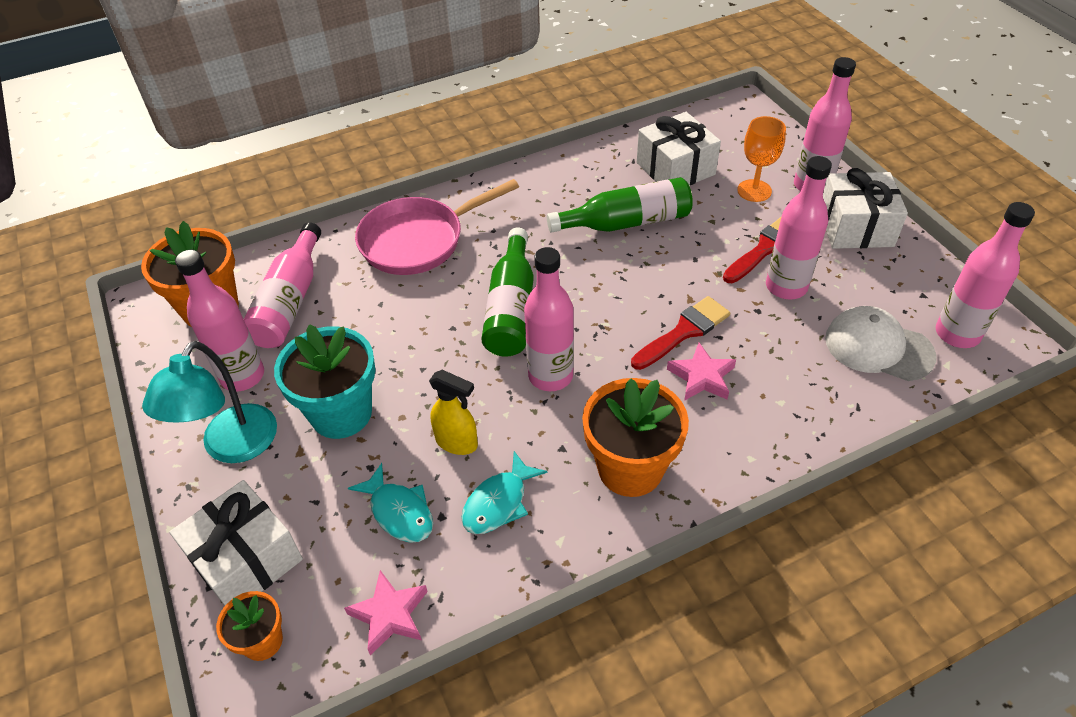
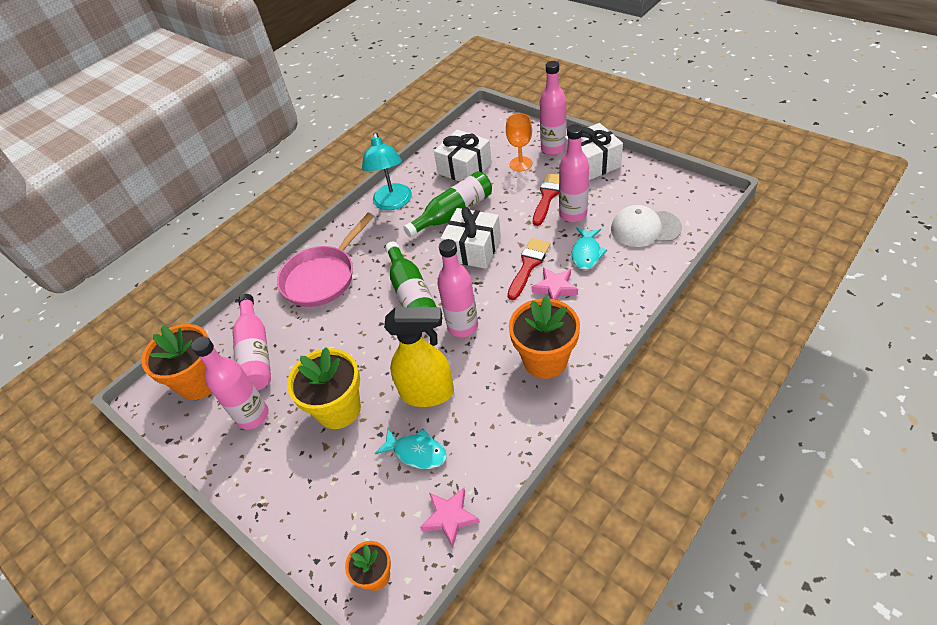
camera: 20 degrees left, 0 degrees up
turquoise lamp [142,341,277,463] -> turquoise lamp moved to [362,132,412,210]
white gift [169,480,303,606] -> white gift moved to [440,207,501,269]
turquoise flower pot [274,324,375,439] -> yellow flower pot [287,347,361,429]
yellow spray bottle [429,370,478,455] -> yellow spray bottle [384,307,454,407], size x1.70
turquoise fish [461,451,547,534] -> turquoise fish moved to [572,228,607,270]
pink bottle [936,202,1035,348] -> none

